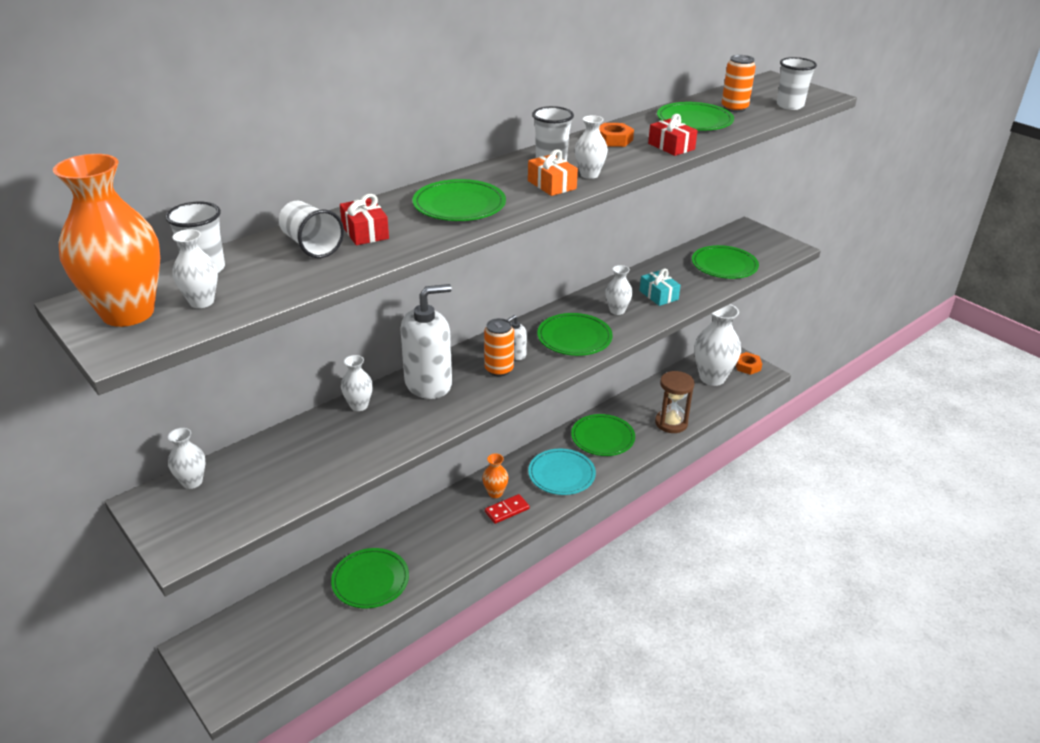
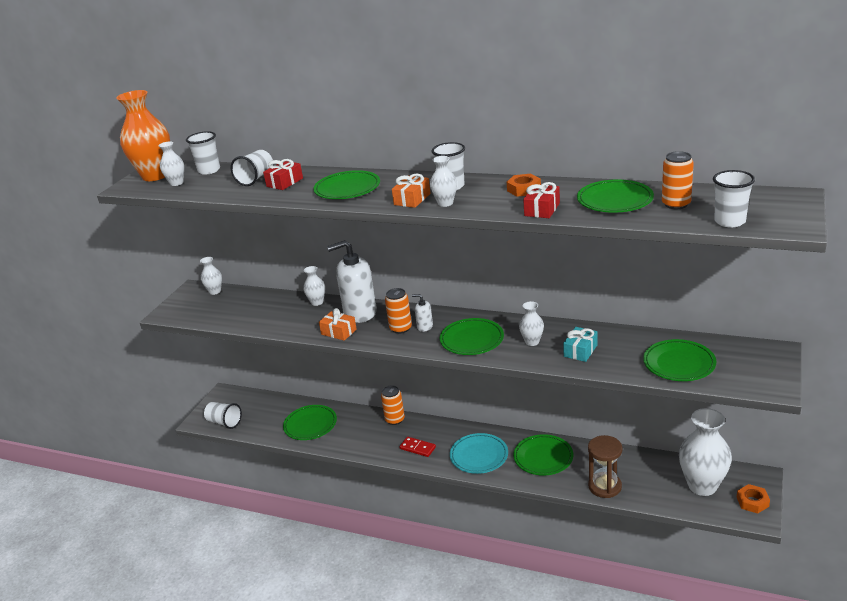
camera: 65 degrees right, 5 degrees down
white soap dispenser [400,284,452,399] -> white soap dispenser turned 135 degrees clockwise [327,240,377,323]
orange vase [482,453,509,498] -> none
none -> white cup [204,402,242,429]
none -> orange gift [319,308,357,341]
none -> orange can [381,385,405,425]

